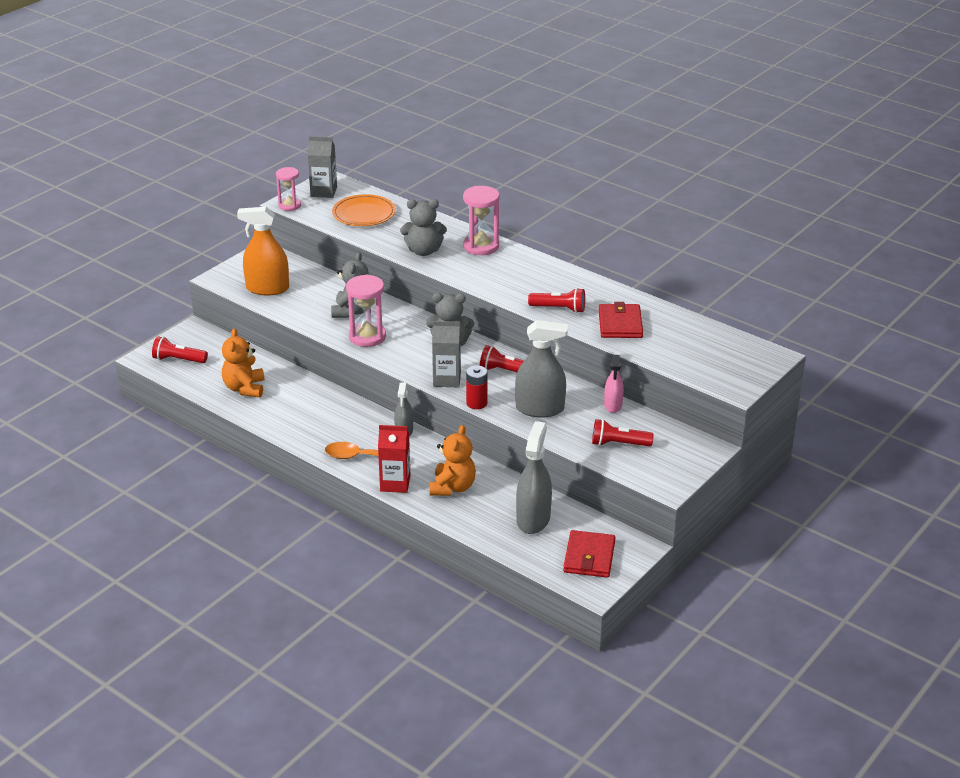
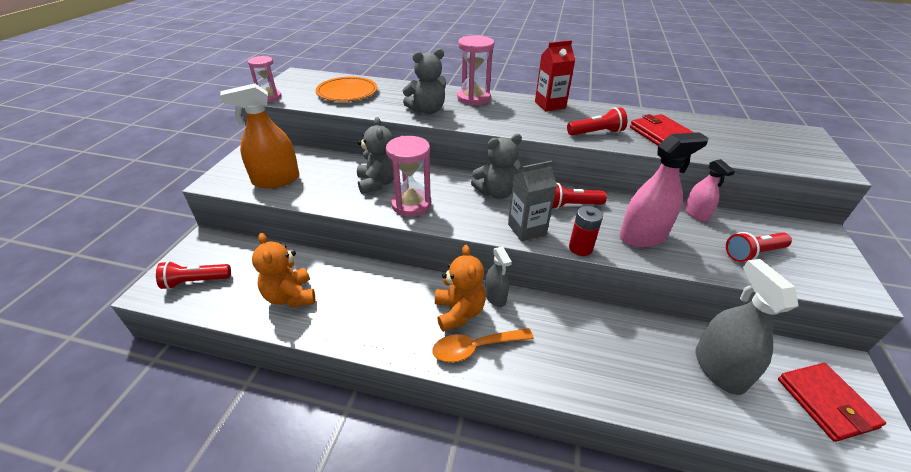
camera: 25 degrees left, 5 degrees up
grey carton [308,136,337,198] -> none
red carton [378,425,411,493] -> red carton moved to [535,40,575,111]
orange teddy bear [430,425,476,496] -> orange teddy bear moved to [435,245,486,332]
grey spray bottle [515,320,568,417] -> pink spray bottle [619,132,709,247]

